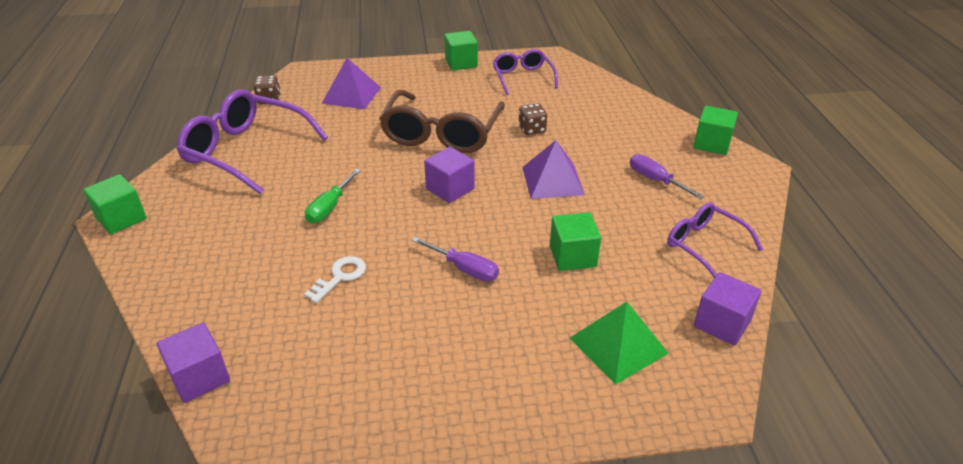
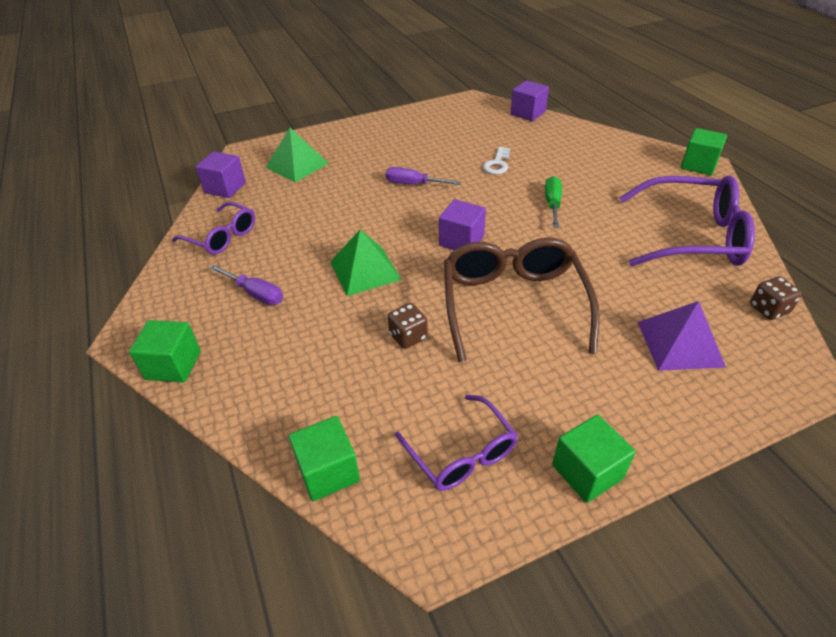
camera: 165 degrees right, 5 degrees up
purple pyramid [522,140,585,199] -> green pyramid [330,229,402,296]
green cube [550,212,601,271] -> green cube moved to [289,416,360,501]

